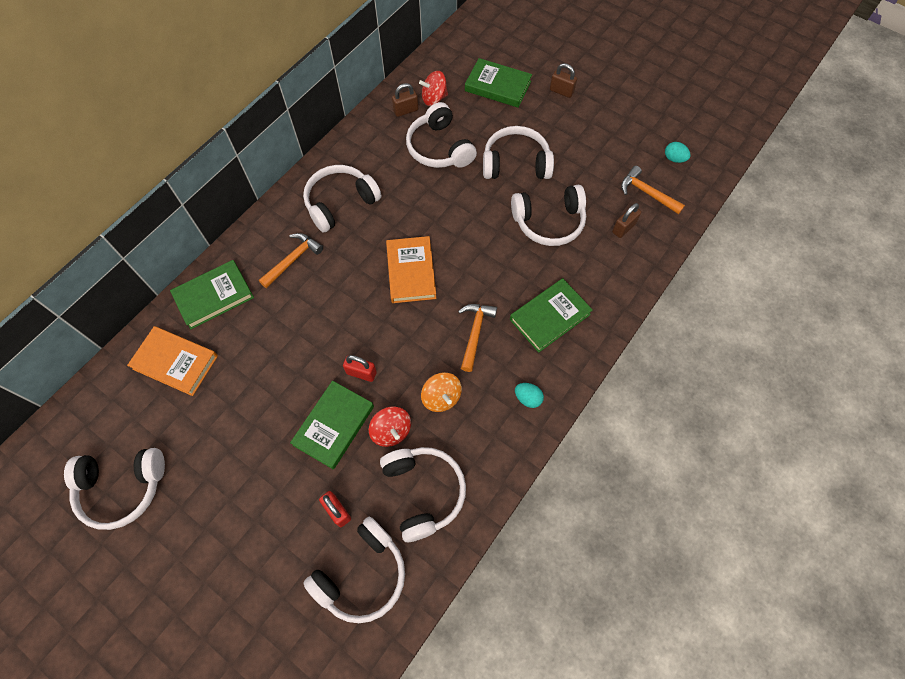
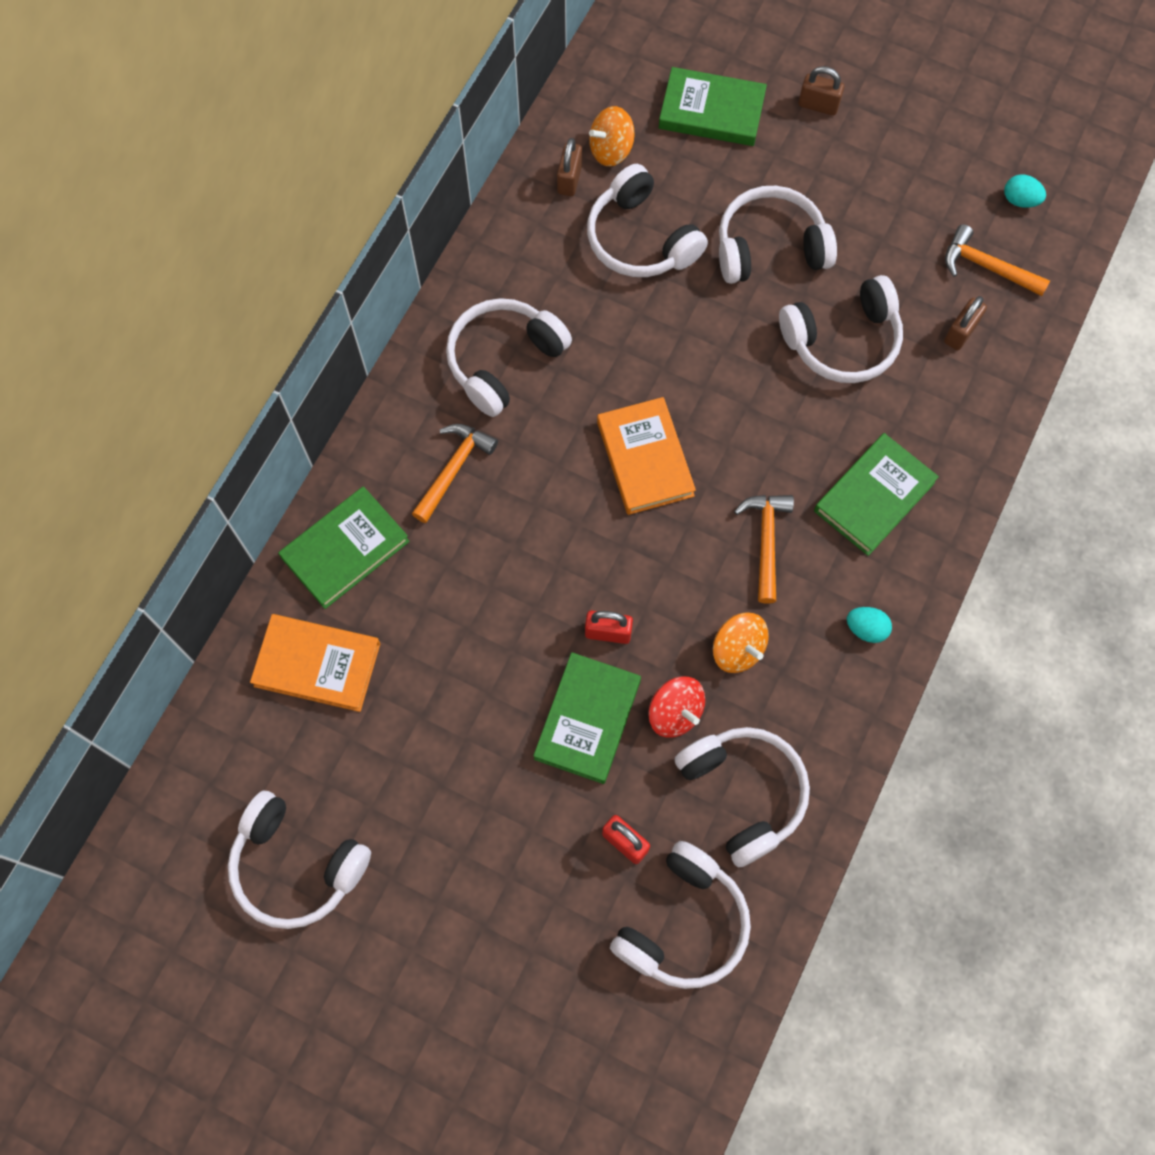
camera: 10 degrees left, 5 degrees up
white headphones [64,448,165,530] -> white headphones turned 45 degrees clockwise [228,790,371,929]
brown padlock [392,83,418,117] -> brown padlock turned 45 degrees counterclockwise [557,138,582,196]
red spinning top [419,71,448,106] -> orange spinning top [589,106,635,166]

